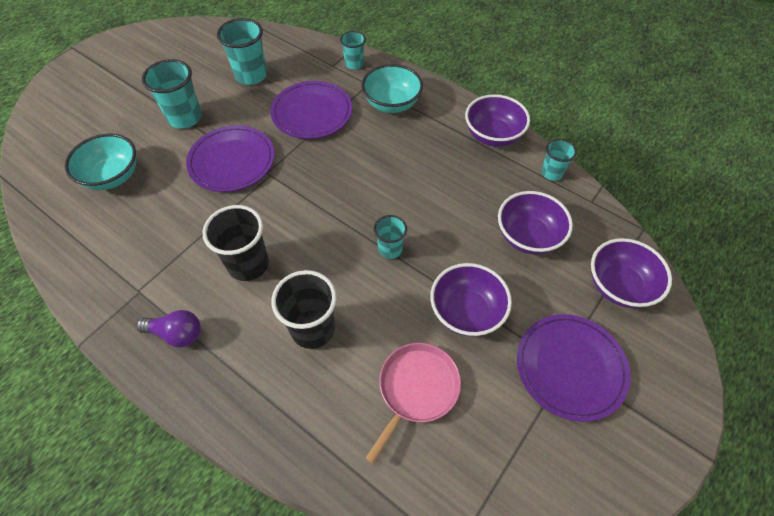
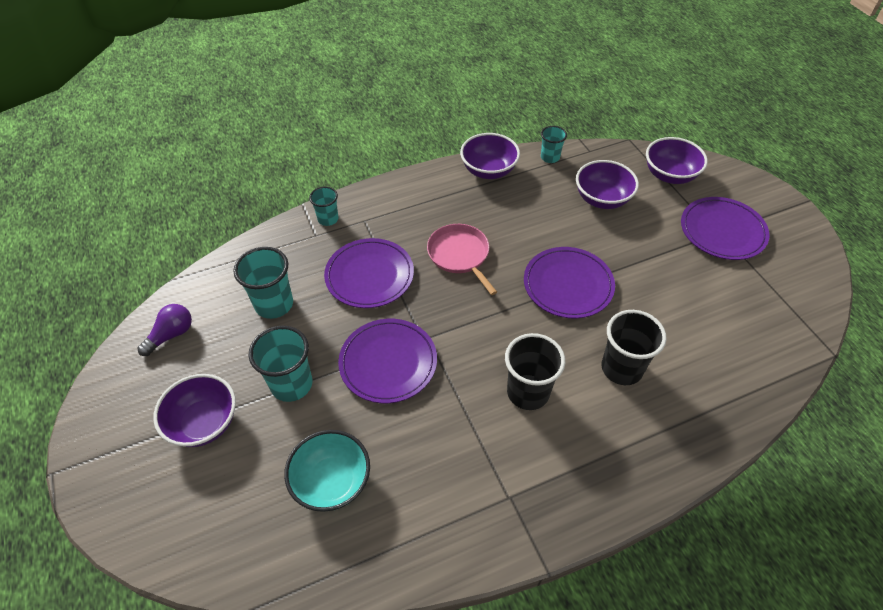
camera: 60 degrees left, 5 degrees down
purple light bulb [136,310,201,347] -> purple light bulb moved to [137,304,192,356]
turquoise bowl [361,64,423,113] -> none
pink pan [365,343,461,464] -> pink pan moved to [427,224,497,295]
turquoise cup [374,215,407,259] -> purple plate [524,247,615,318]
purple bowl [430,263,512,336] -> purple bowl moved to [153,374,236,447]

